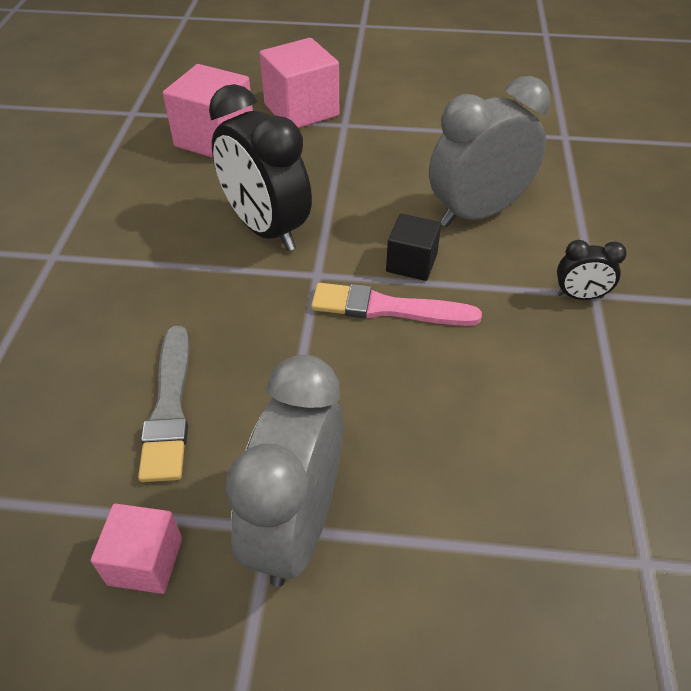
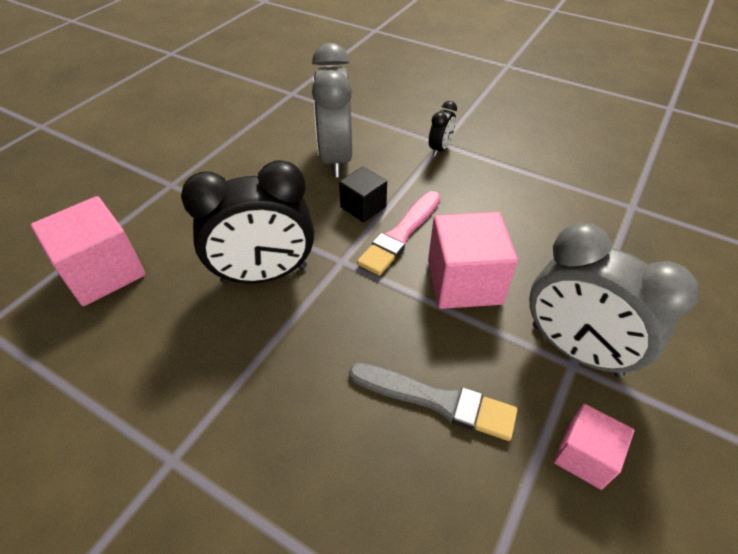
camera: 65 degrees left, 0 degrees up
pink cube [260,38,339,128] -> pink cube moved to [428,212,518,309]

